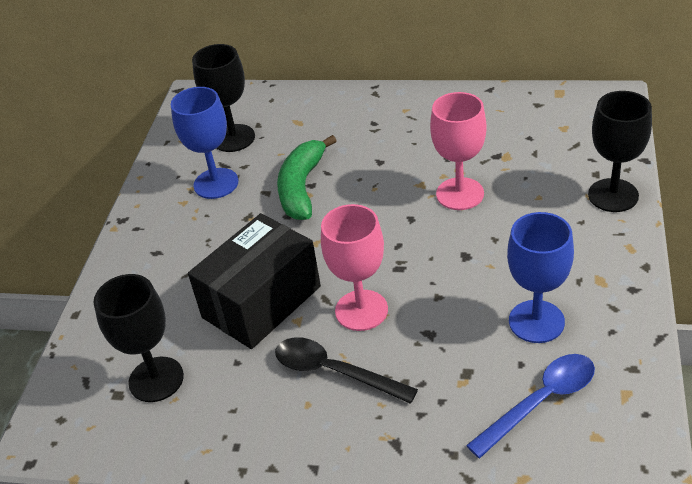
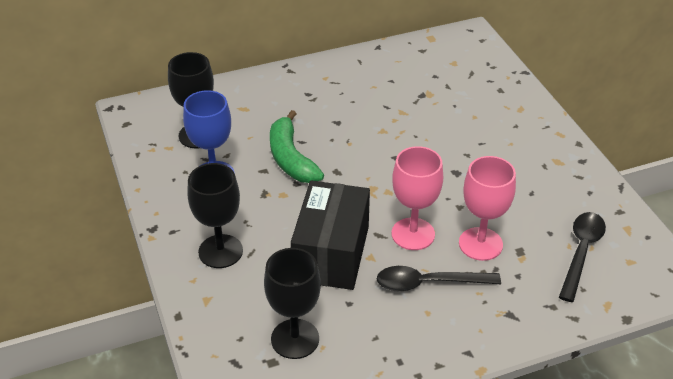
camera: 35 degrees left, 0 degrees up
pink goblet [430,92,487,210] -> pink goblet moved to [459,156,516,261]
blue spoon [466,354,595,458] -> black spoon [559,212,606,302]
blue goblet [507,212,574,343] -> none
black goblet [588,91,652,212] -> black goblet moved to [187,163,243,268]

